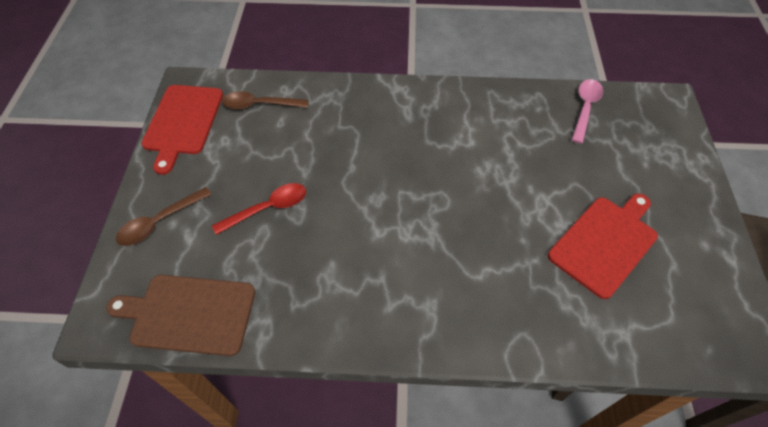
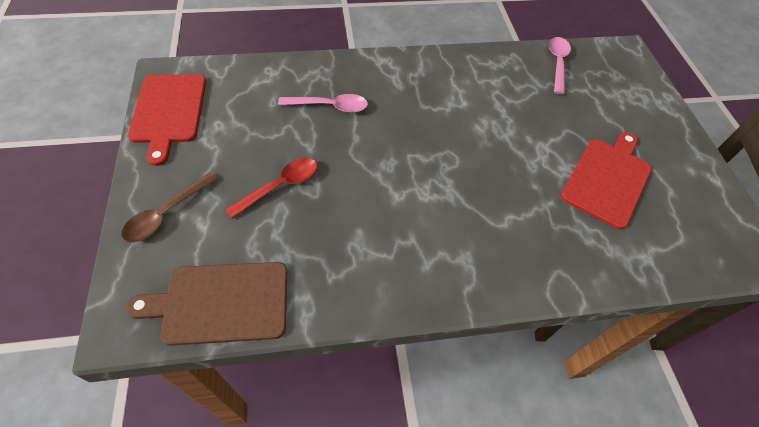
camera: 15 degrees left, 0 degrees up
brown spoon [222,91,309,110] -> none
none -> pink spoon [278,94,368,113]

